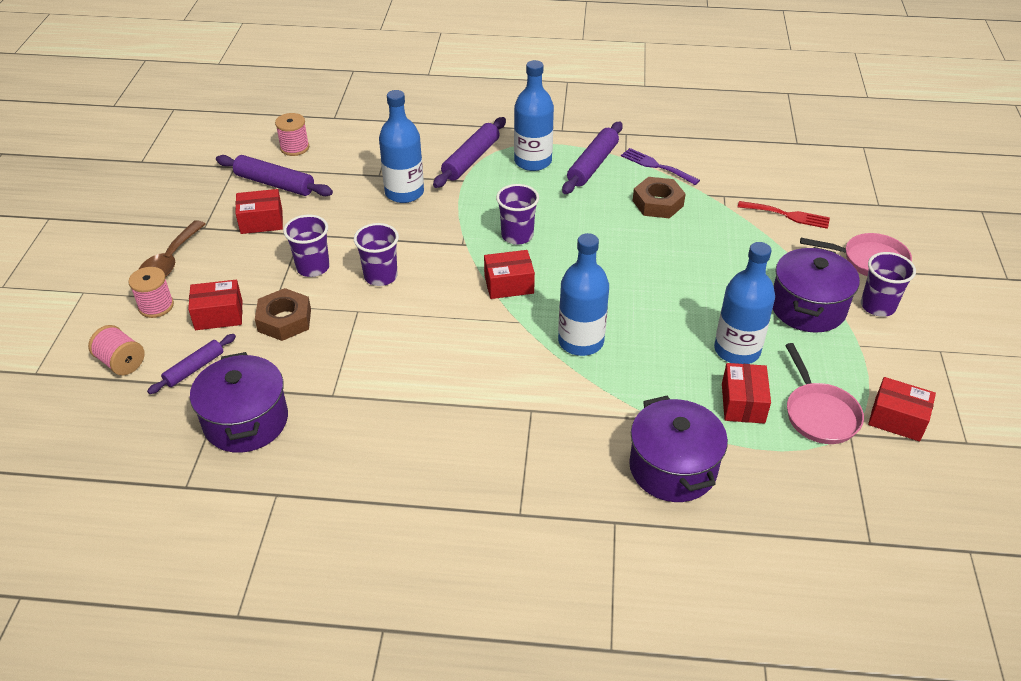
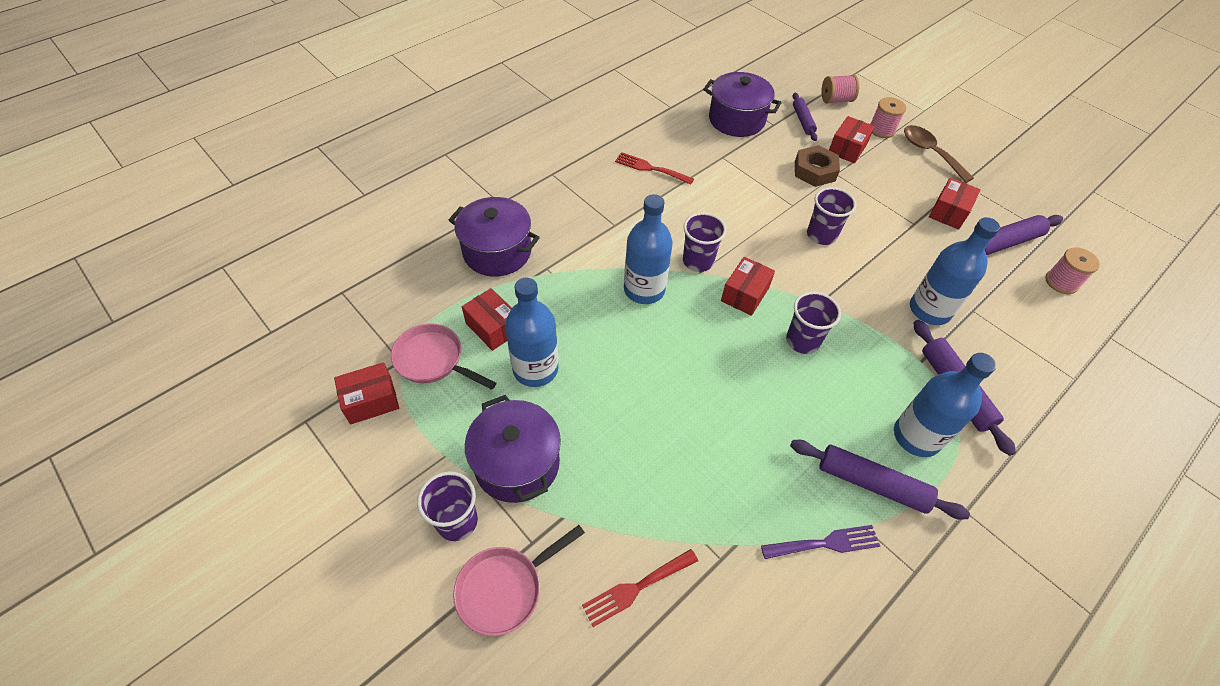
camera: 130 degrees right, 10 degrees up
purple cup [283,215,330,277] -> purple cup moved to [683,213,727,272]
purple rolling pin [562,122,623,194] -> purple rolling pin turned 45 degrees counterclockwise [790,440,970,520]
brown nut [633,177,686,218] -> none
none -> red fork [615,152,694,185]

